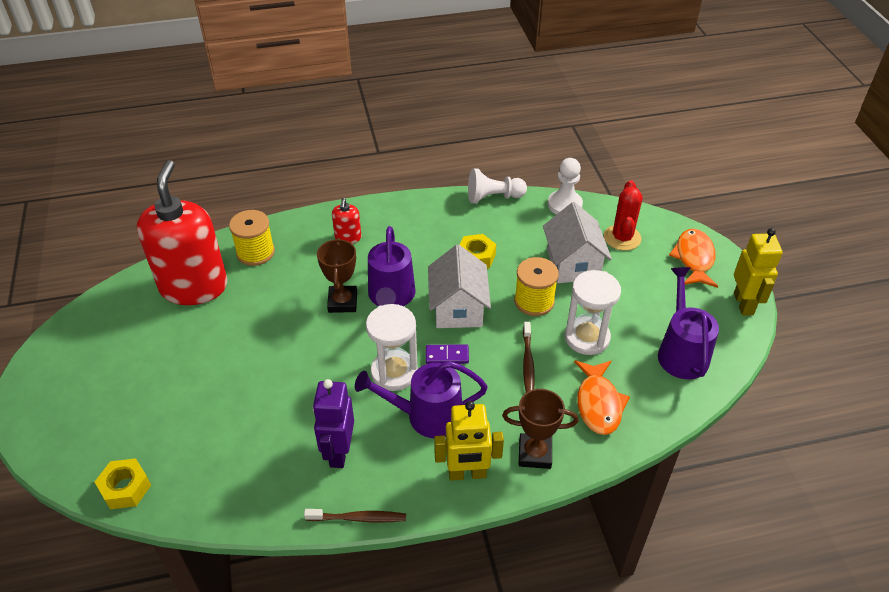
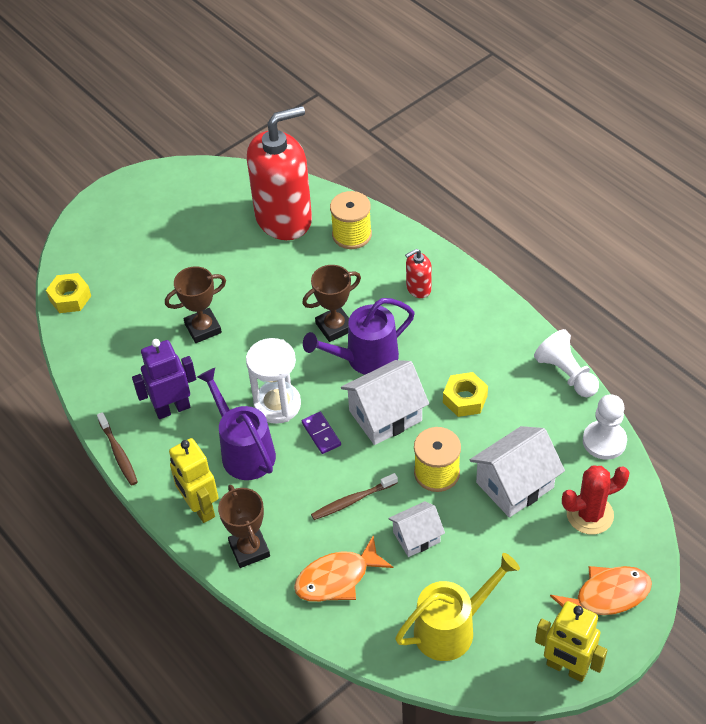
camera: 65 degrees right, 5 degrees up
white hourglass [565,270,621,355] -> white house [388,501,445,557]
purple watering can [658,267,719,379] -> yellow watering can [395,553,520,661]
yellow robot [734,228,783,316] -> yellow robot turned 60 degrees clockwise [535,601,607,682]
none -> brown trophy [165,266,226,343]

